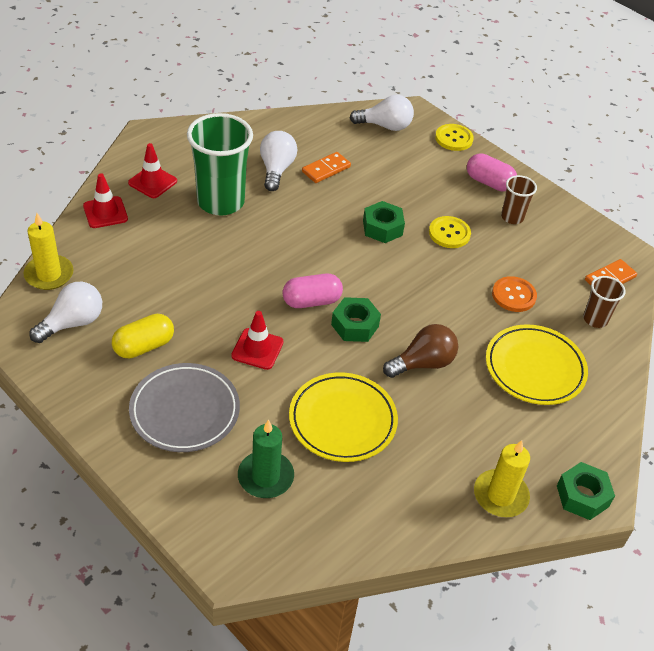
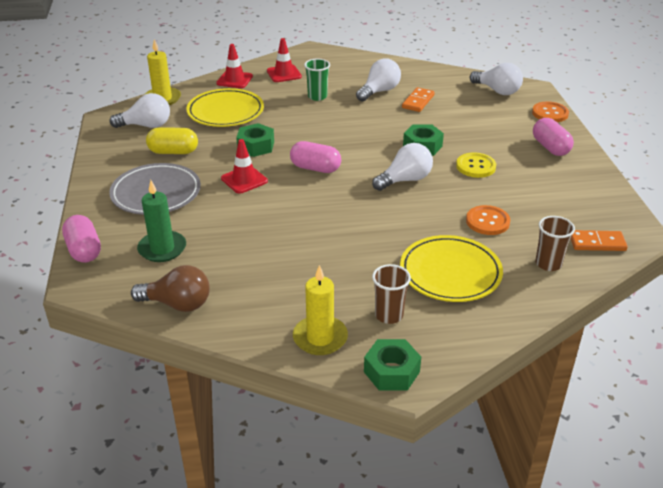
camera: 40 degrees right, 10 degrees down
green cup [187,113,253,215] -> green cup [304,59,330,101], size x0.50
yellow plate [289,373,398,462] -> yellow plate moved to [186,88,264,127]
orange domino [302,152,351,183] -> orange domino turned 60 degrees counterclockwise [402,87,435,112]
green nut [331,297,381,342] -> green nut moved to [236,123,274,157]
brown light bulb [383,324,458,378] -> brown light bulb moved to [131,265,210,312]
yellow button [435,124,474,151] -> orange button [532,101,569,122]
brown cup [501,175,537,224] -> brown cup moved to [372,264,411,324]
none -> pink capsule [62,215,101,263]
none -> white light bulb [372,143,433,191]

